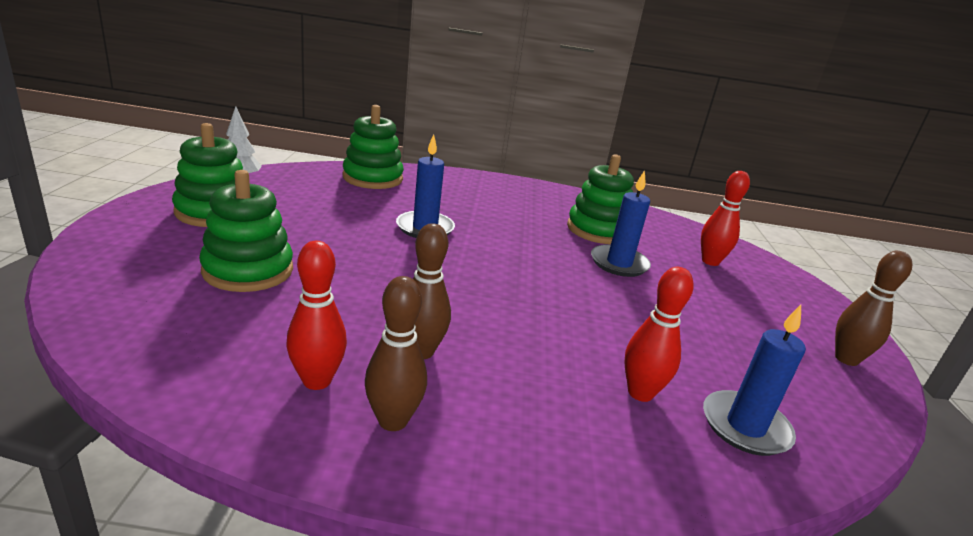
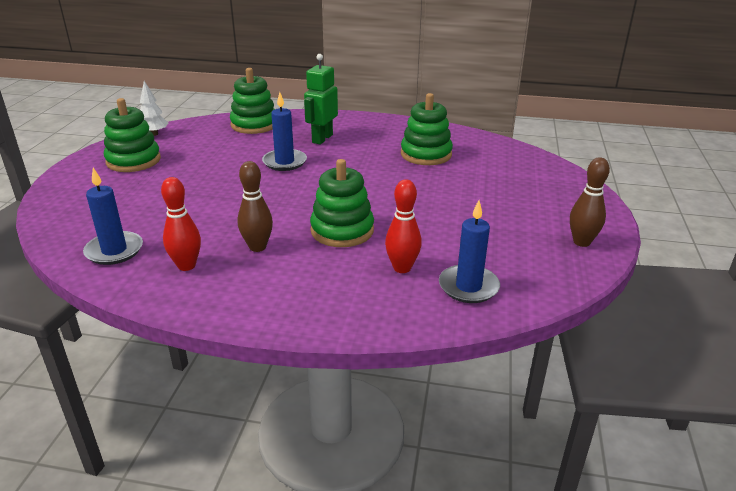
camera: 10 degrees right, 5 degrees up
green stacking toy [199,170,293,292] -> green stacking toy moved to [310,159,374,247]
brown bowling pin [365,276,427,431] -> none
blue candle [591,170,651,277] -> blue candle moved to [83,168,143,265]
red bowling pin [701,171,750,266] -> none
none -> green robot [304,54,338,144]

